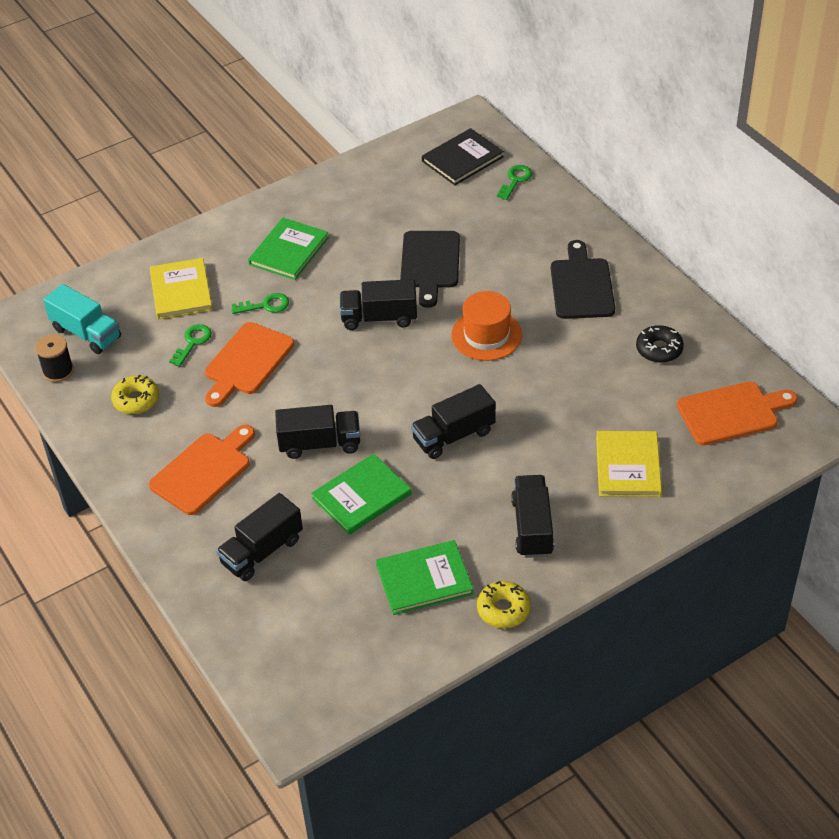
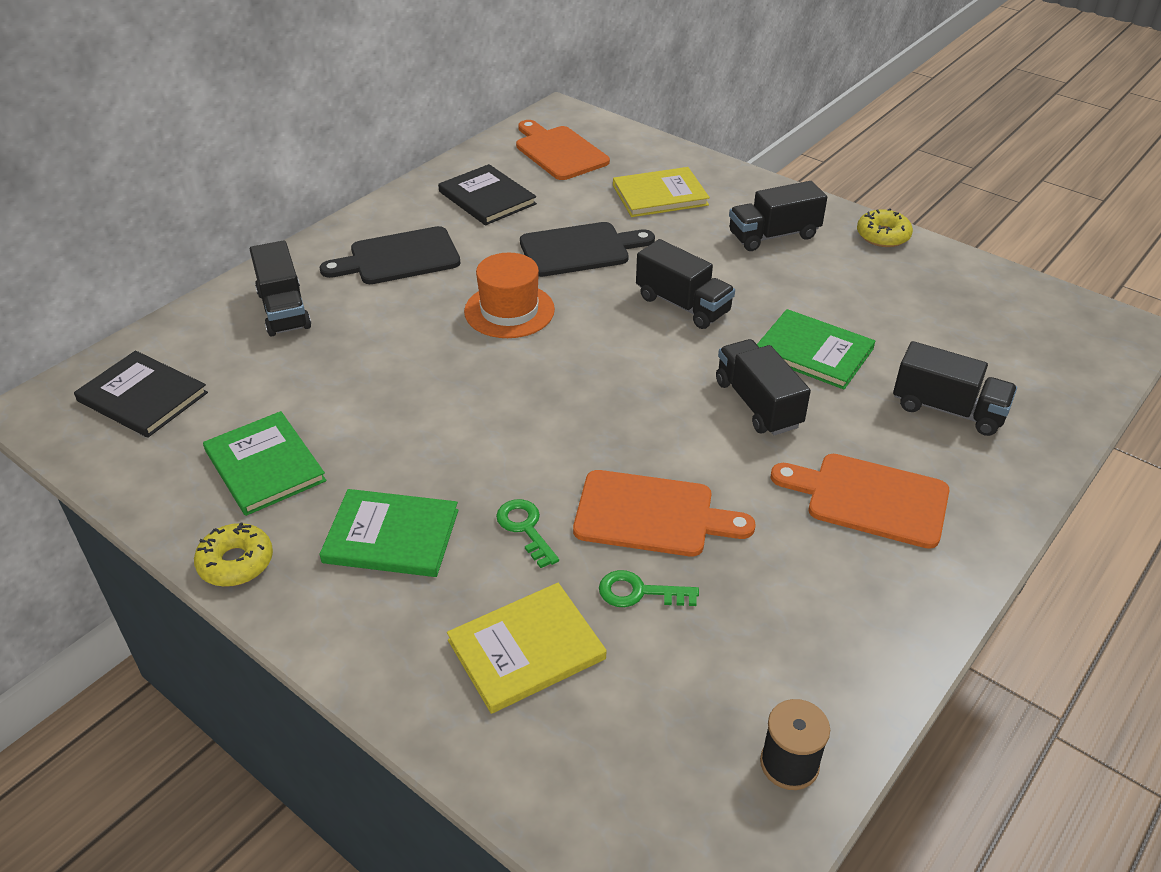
camera: 110 degrees left, 5 degrees down
turquoise truck [43,284,121,354] -> none
yellow donut [111,375,159,414] -> yellow donut moved to [194,522,273,587]
black truck [340,279,417,330] -> black truck moved to [250,240,311,337]
green book [376,540,474,615] -> green book moved to [203,411,326,516]
black cutting board [400,231,460,308] -> black cutting board moved to [520,222,655,277]
green key [497,165,532,200] -> none
black donut [636,325,684,363] -> black book [438,164,537,225]

